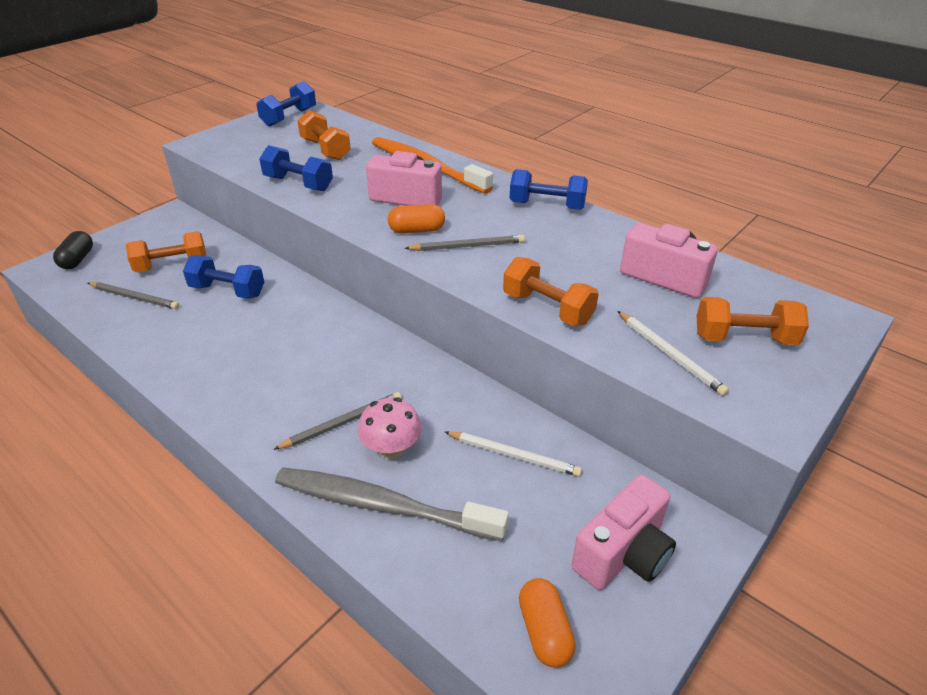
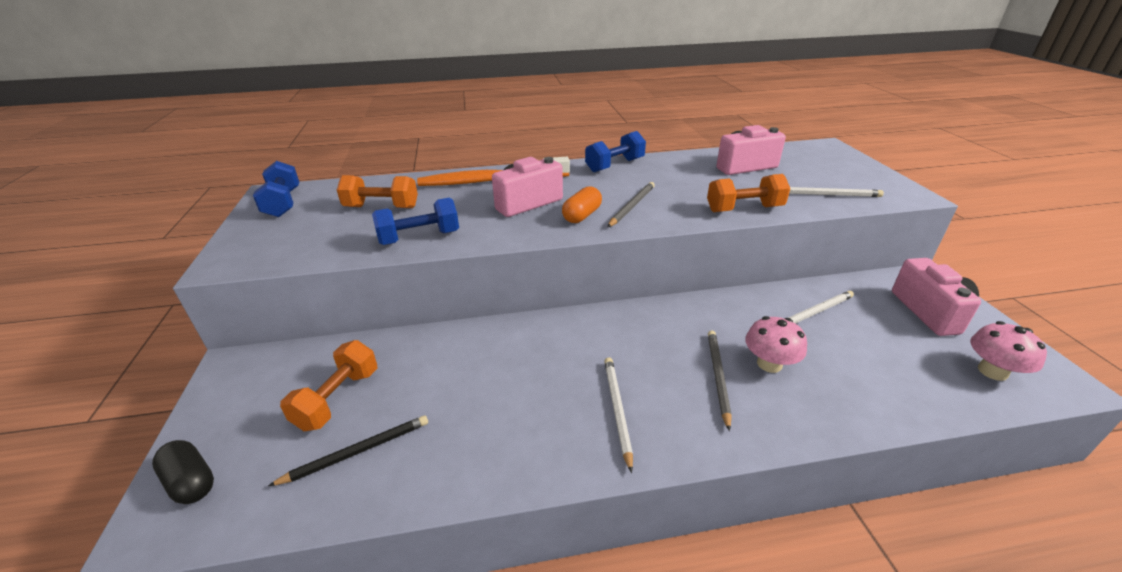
camera: 50 degrees left, 5 degrees down
grey pencil [88,282,179,309] -> black pencil [268,415,428,486]
blue dumbbell [183,255,264,299] -> none
grey toothbrush [275,467,509,542] -> none
orange capsule [519,578,576,667] -> pink mushroom [970,321,1047,381]
orange dumbbell [696,297,809,345] -> none
none -> white pencil [604,357,633,473]

